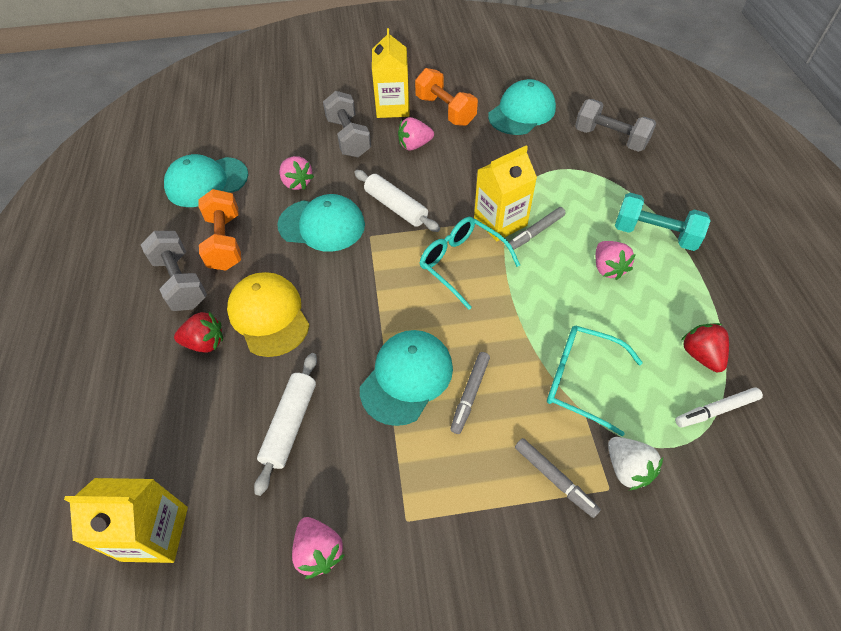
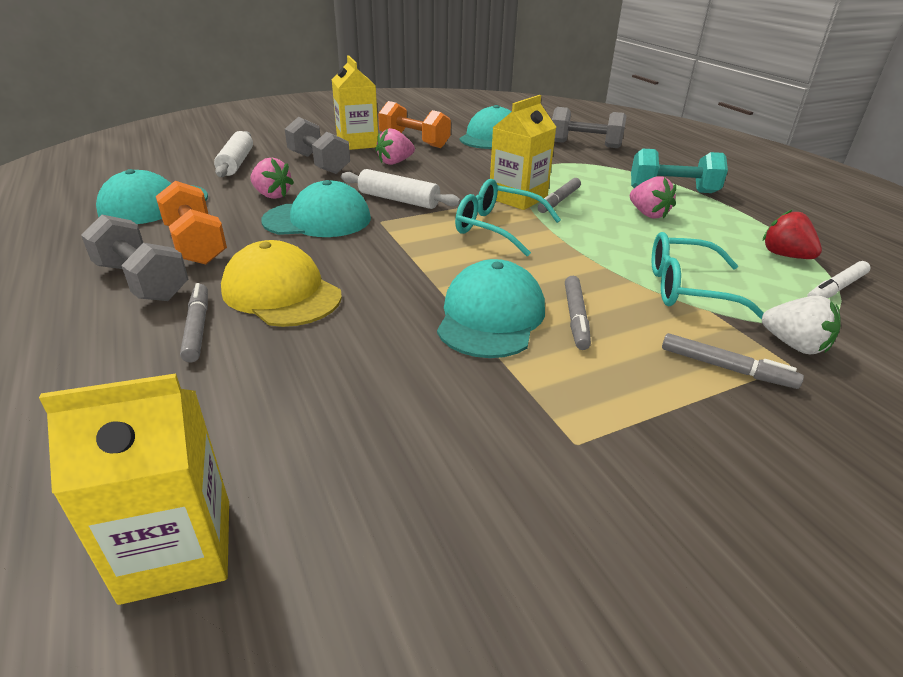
camera: 20 degrees left, 20 degrees down
red strawberry [174,312,223,353] -> grey marker [180,283,208,362]
white rolling pin [254,353,317,496] -> white rolling pin moved to [214,131,253,177]
pink strawberry [292,517,344,579] -> none

